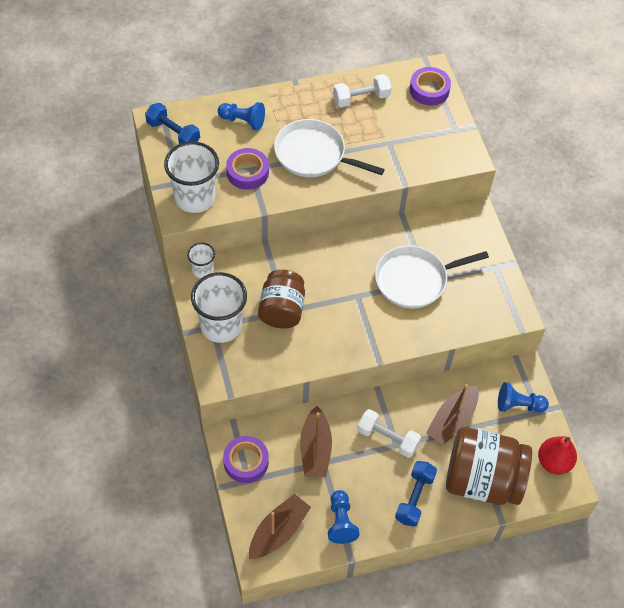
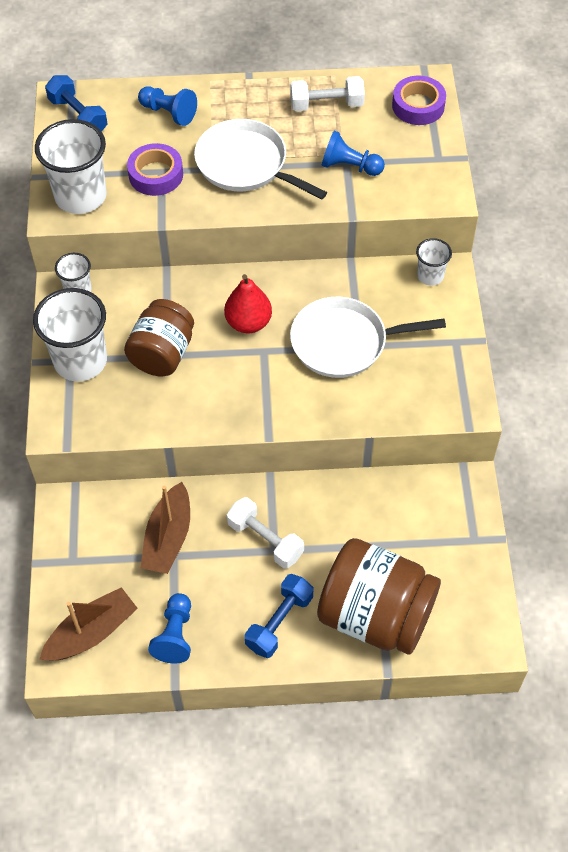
camera: 15 degrees right, 0 degrees up
purple tape [223,436,269,483] -> none
brown boat [426,384,479,445] -> none
blue pawn [498,382,549,412] -> blue pawn moved to [322,131,385,176]
red pear [538,436,577,475] -> red pear moved to [224,274,272,333]
none -> white cup [416,238,452,286]

